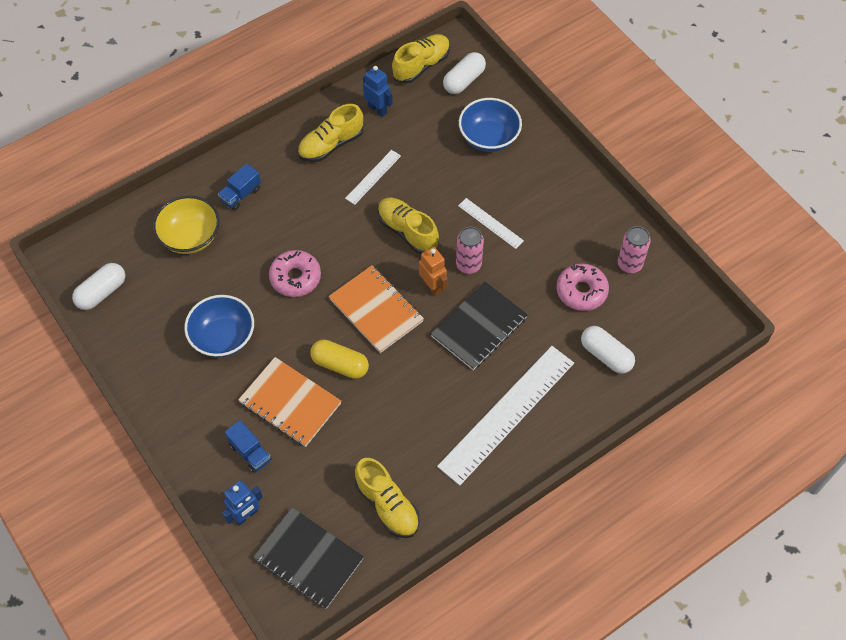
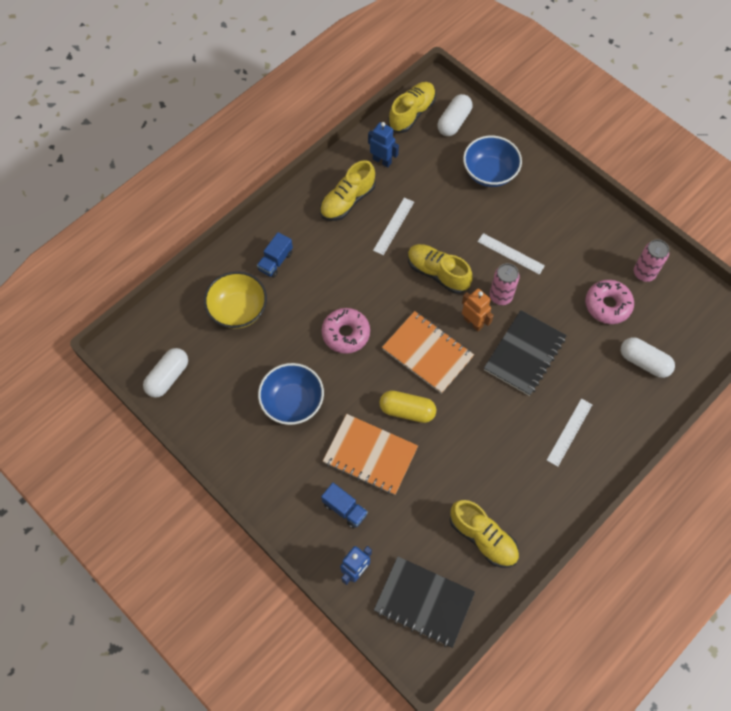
camera: 10 degrees left, 5 degrees up
white ruler [437,346,574,486] -> white ruler [547,399,592,467], size x0.47

